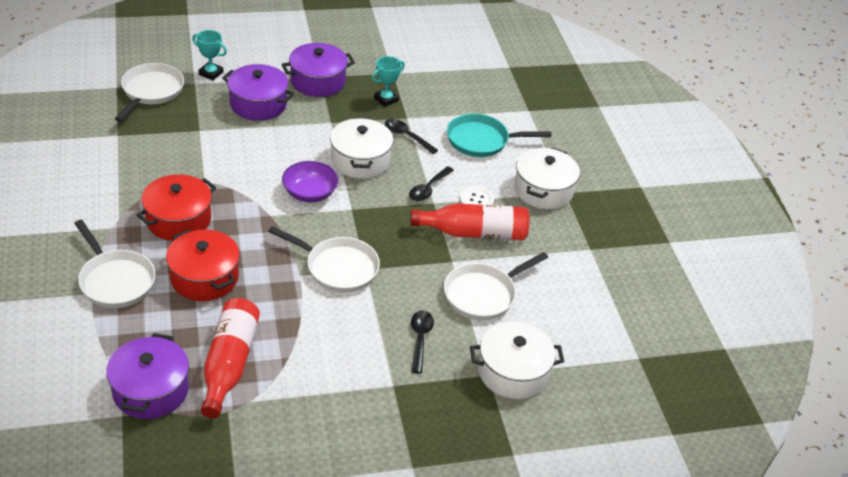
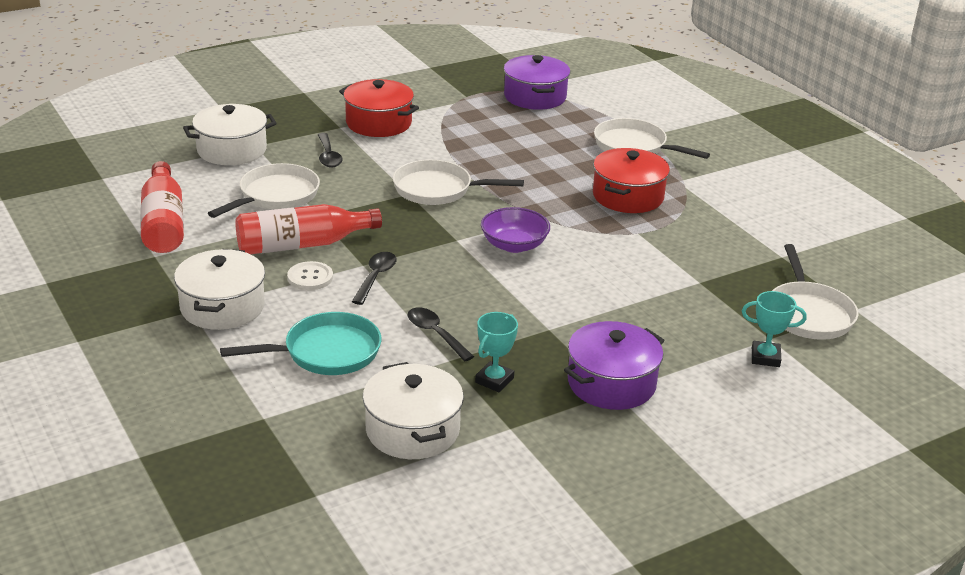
camera: 165 degrees right, 10 degrees down
red pot [166,229,240,301] -> red pot moved to [339,79,419,137]
red bottle [201,298,260,418] -> red bottle moved to [140,161,184,253]
purple pot [222,64,294,121] -> none
white pot [330,117,394,179] -> white pot moved to [363,362,464,459]
black spoon [385,119,438,154] -> black spoon turned 150 degrees counterclockwise [408,307,474,361]

